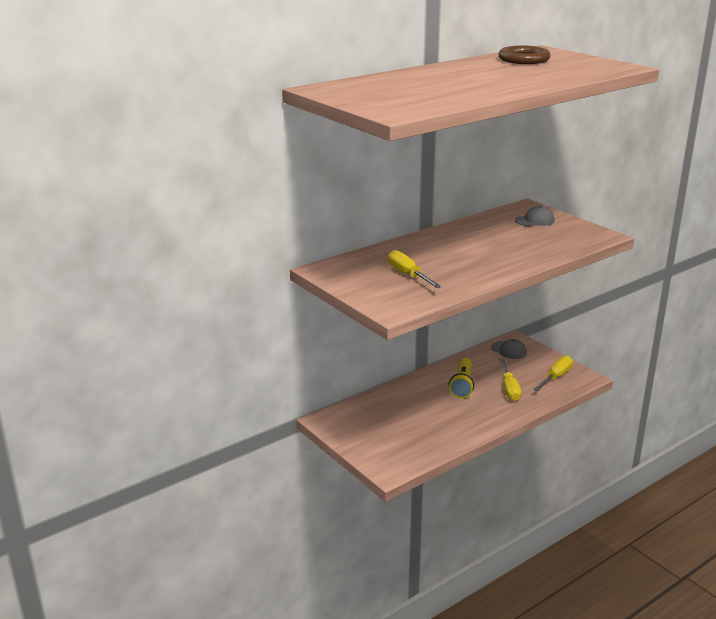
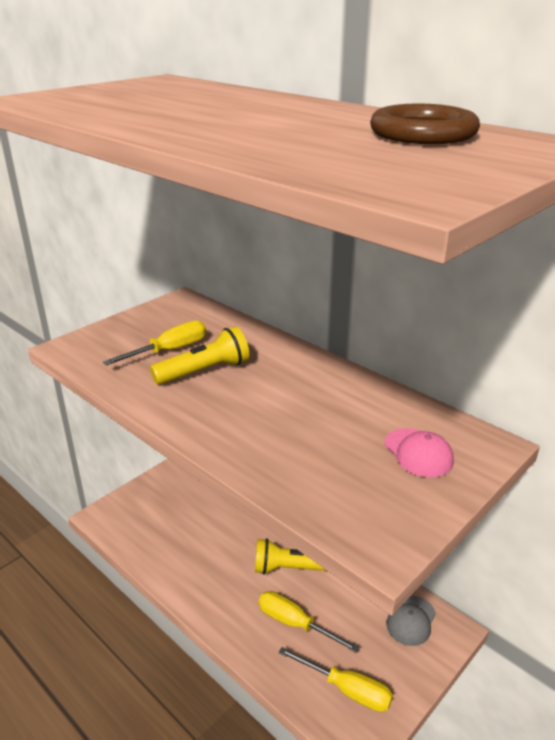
camera: 80 degrees right, 5 degrees up
yellow screwdriver [499,359,521,401] -> yellow screwdriver turned 45 degrees clockwise [258,591,360,653]
grey cap [515,206,555,226] -> pink cap [385,428,454,478]
none -> yellow flashlight [150,326,249,385]

